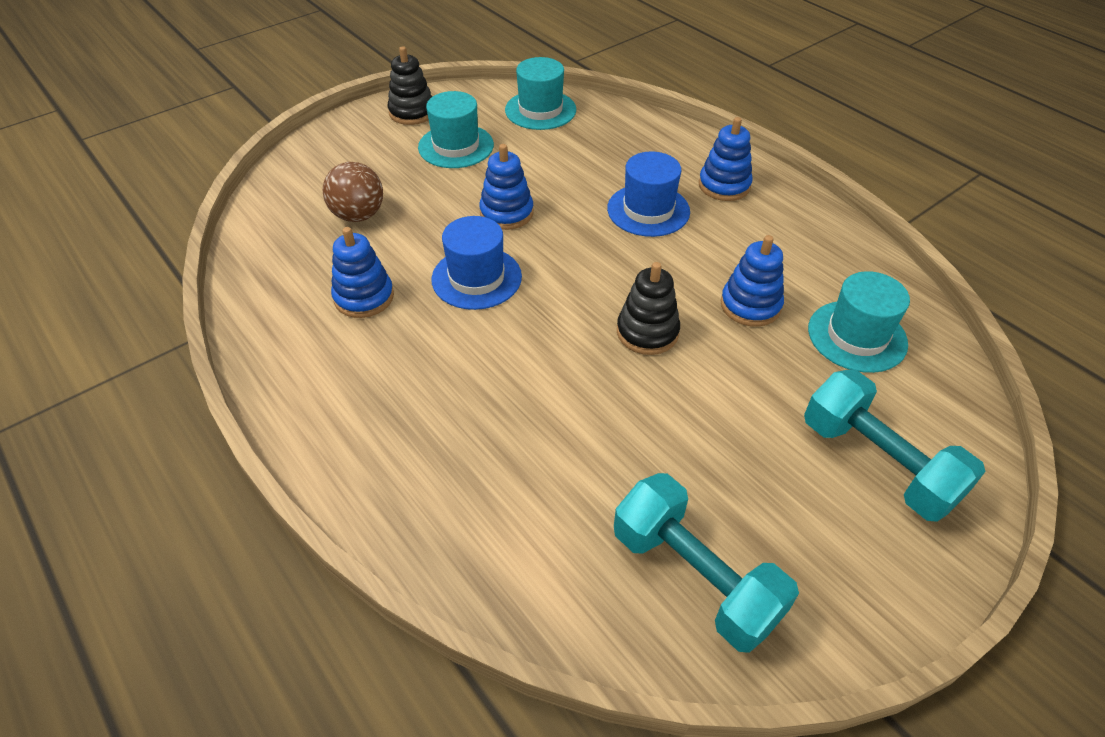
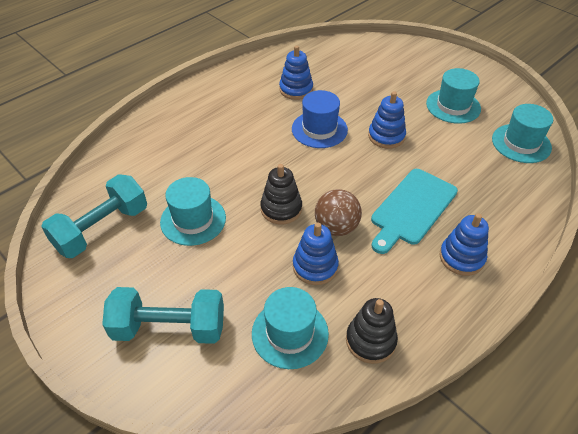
camera: 85 degrees right, 0 degrees up
brown ball [322,162,383,222] -> brown ball moved to [315,189,362,236]
black stacking toy [387,46,432,125] -> black stacking toy moved to [346,298,398,364]
blue hat [607,151,690,237] -> turquoise cutting board [371,169,458,254]
turquoise dumbbell [804,370,986,522] -> turquoise dumbbell turned 45 degrees clockwise [102,287,224,344]
none -> turquoise hat [160,177,226,246]

